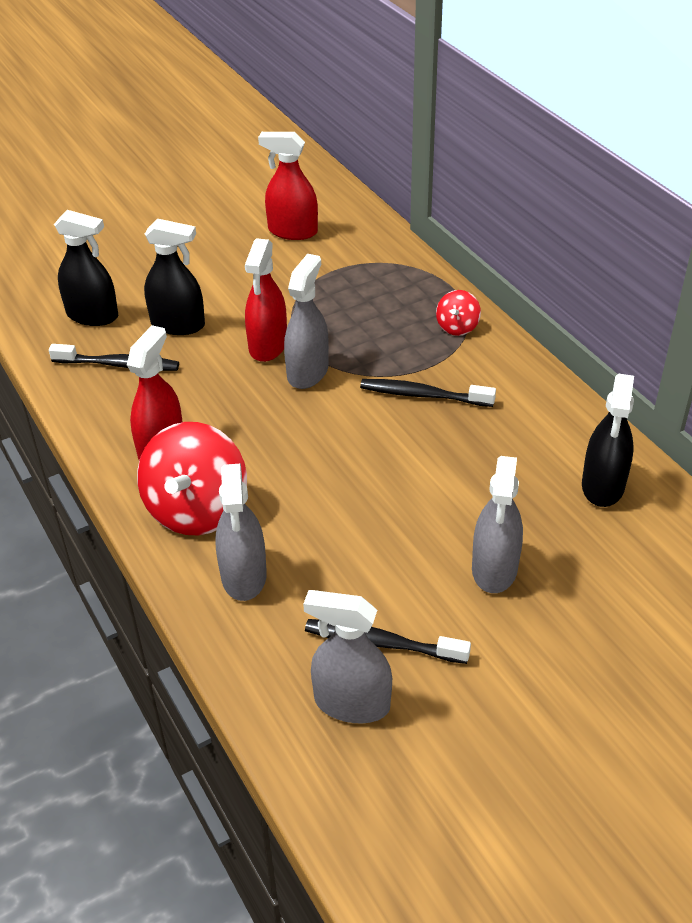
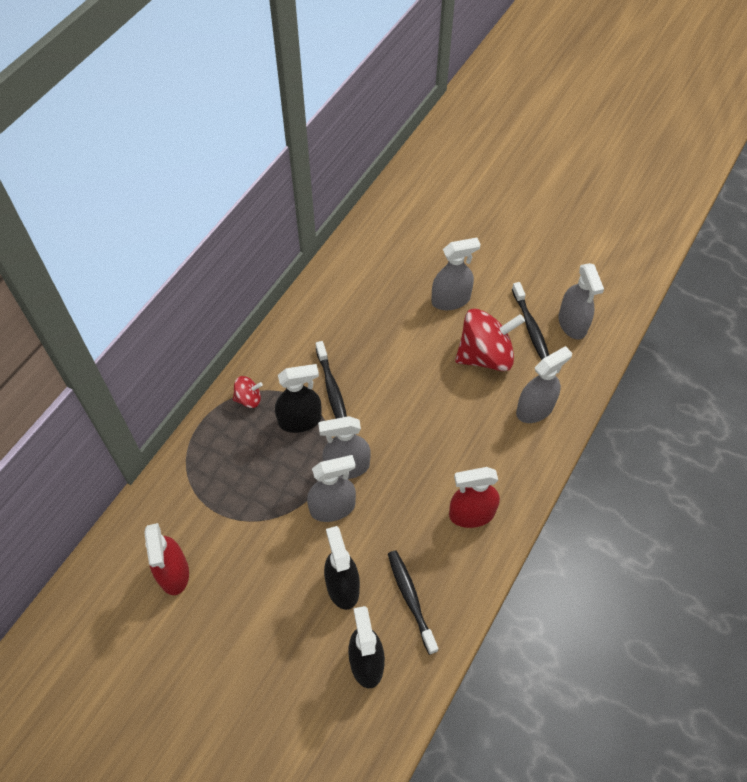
camera: 120 degrees left, 15 degrees up
red spinning top [137,422,247,535] -> red spinning top moved to [455,309,525,371]
red spray bottle [245,238,287,362] -> grey spray bottle [307,455,356,522]
black spray bottle [582,374,634,507] -> black spray bottle moved to [275,364,322,433]

